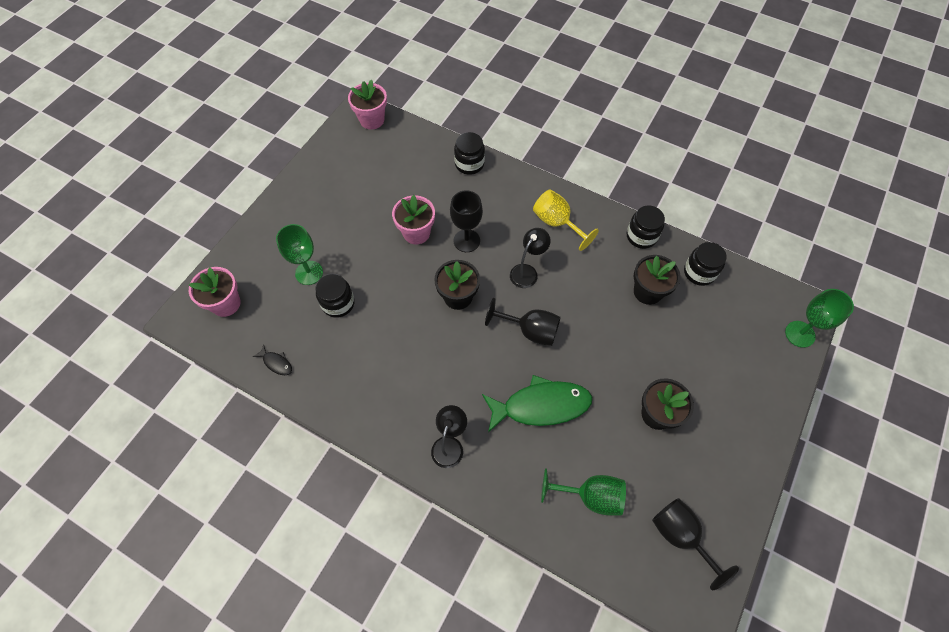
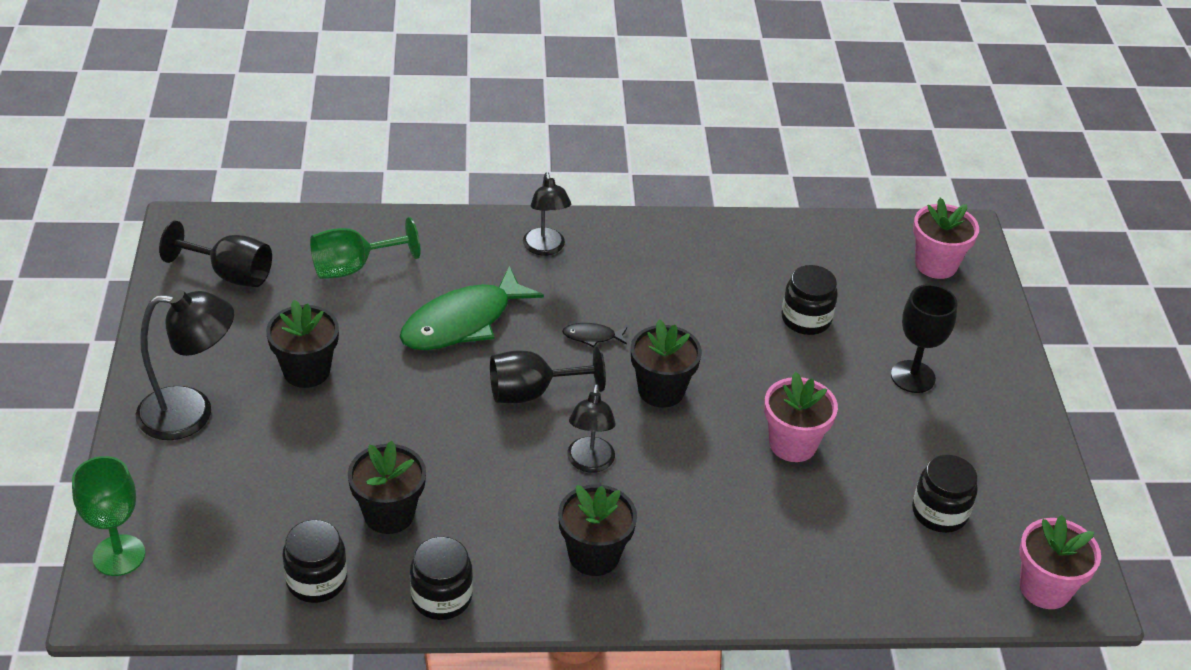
camera: 145 degrees right, 20 degrees down
black fish [253,345,292,375] -> black fish moved to [562,323,627,347]
green goblet [276,224,323,285] -> none
black goblet [450,191,483,252] -> black goblet moved to [891,284,958,393]
black jar [454,132,485,175] -> black jar moved to [912,455,978,533]
yellow goblet [533,189,599,251] -> black flower pot [558,485,637,576]
none -> black lamp [136,290,234,440]

